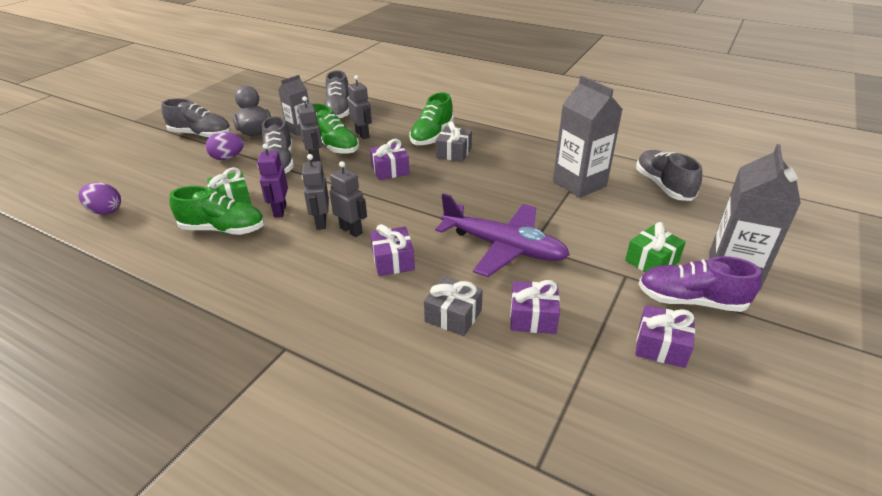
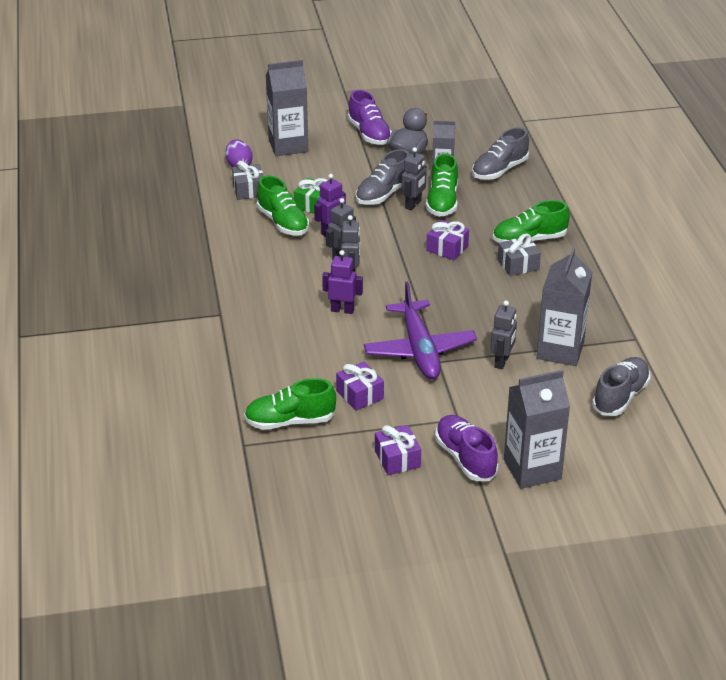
camera: 50 degrees right, 0 degrees up
grey shoe [162,98,231,138] -> purple shoe [348,90,392,145]
purple egg [205,132,244,160] -> none
grey robot [348,75,372,139] -> grey robot moved to [490,300,517,369]
purple gift [370,224,415,276] -> purple robot [322,250,363,314]
grey gift [424,276,483,336] -> grey gift moved to [232,161,263,200]
green gift [625,222,686,272] -> none
none -> green shoe [244,378,336,430]
none -> grey carton [266,60,308,156]

